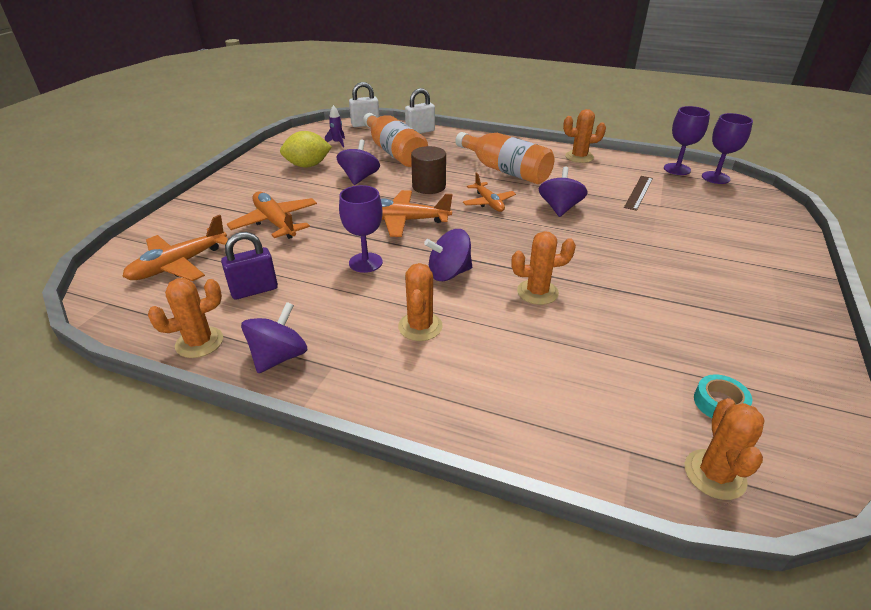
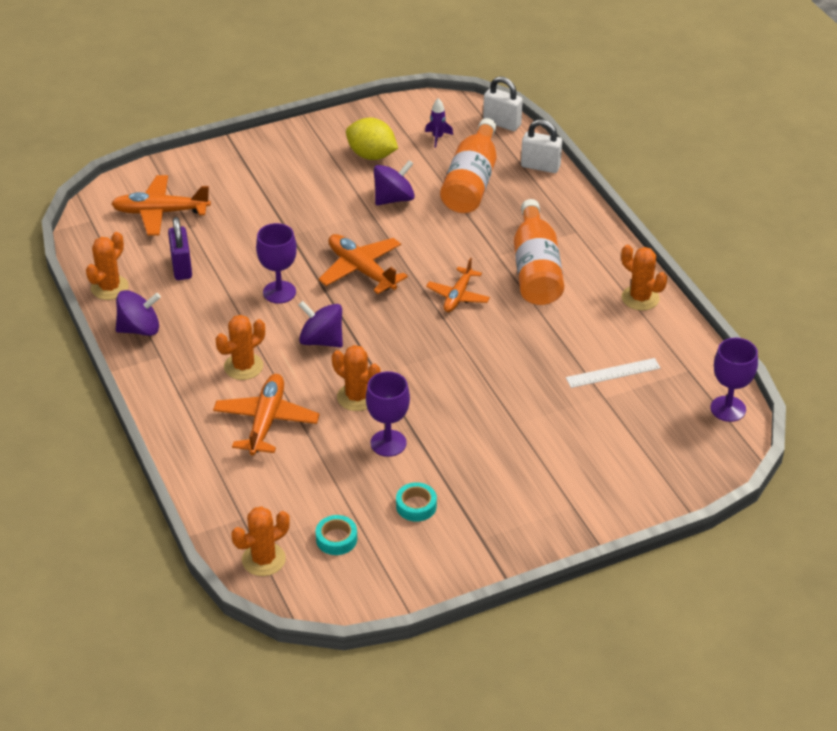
camera: 45 degrees right, 5 degrees up
orange cactus [148,278,223,358] -> orange cactus turned 75 degrees counterclockwise [86,232,129,300]
purple padlock [221,232,278,299] -> purple padlock turned 60 degrees clockwise [168,217,192,280]
orange plane [227,191,317,239] -> orange plane moved to [213,374,320,456]
brown cylinder [411,146,446,194] -> none
purple spinning top [539,167,588,217] -> none
brown ruler [624,176,653,211] -> white ruler [566,358,660,388]
purple goblet [664,106,710,175] -> purple goblet moved to [366,371,410,457]
none -> turquoise tape [396,482,437,522]

